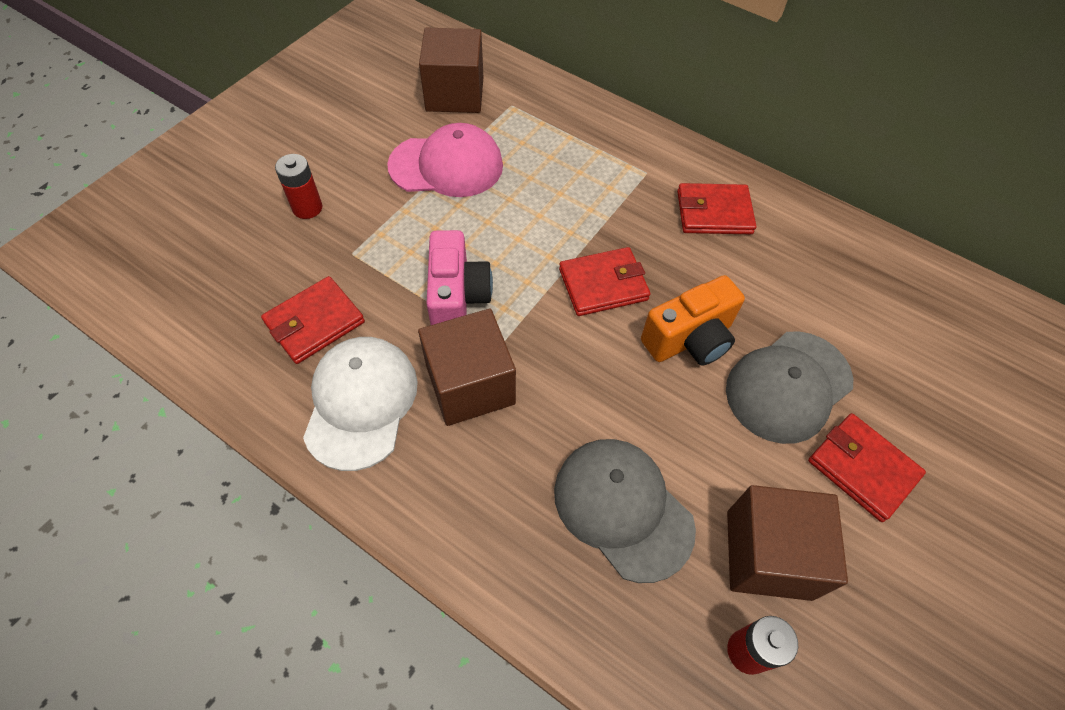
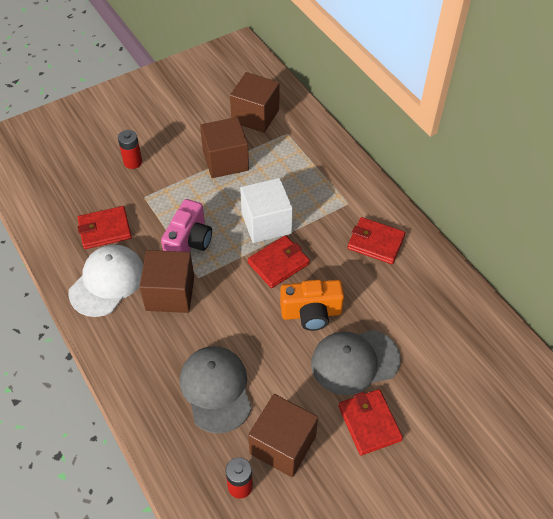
camera: 25 degrees right, 5 degrees down
pink cap [387,123,503,197] -> brown cube [200,117,249,178]
red wallet [559,247,650,316] -> red wallet turned 45 degrees counterclockwise [248,235,310,288]
none -> white cube [240,178,293,243]

